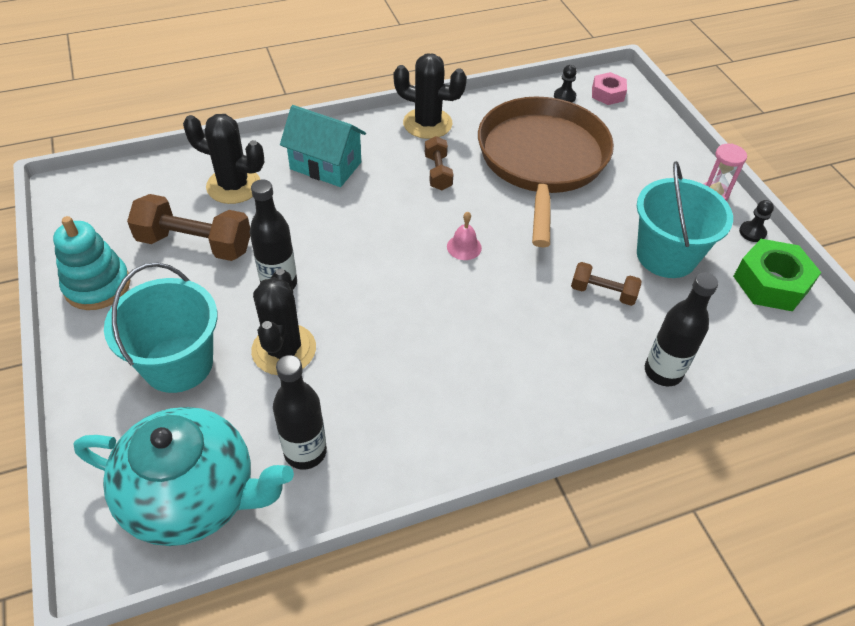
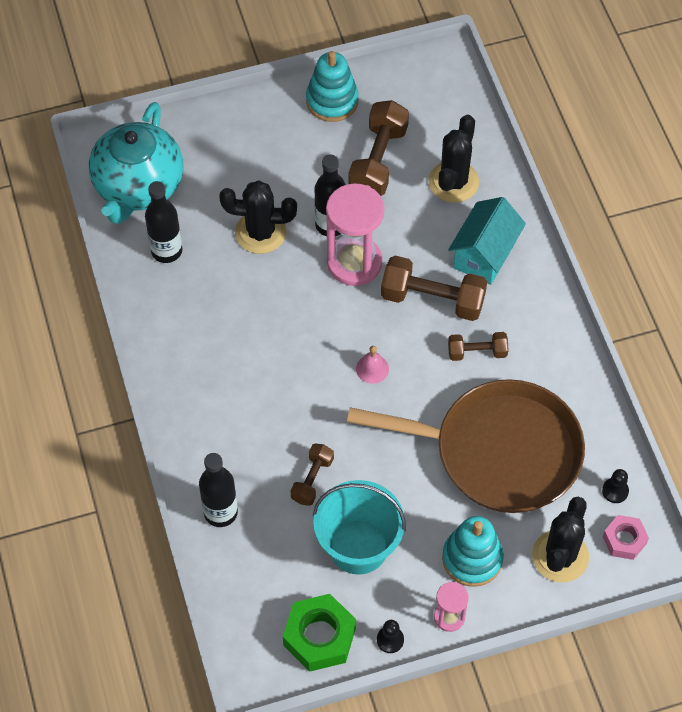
camera: 95 degrees right, 10 degrees up
turquoise bucket [104,262,218,393] -> none
black cactus [393,54,467,139] -> black cactus moved to [532,497,589,582]
none -> pink hourglass [326,183,384,286]
none -> brown dumbbell [381,256,487,321]
none -> turquoise stacking toy [442,516,504,587]

